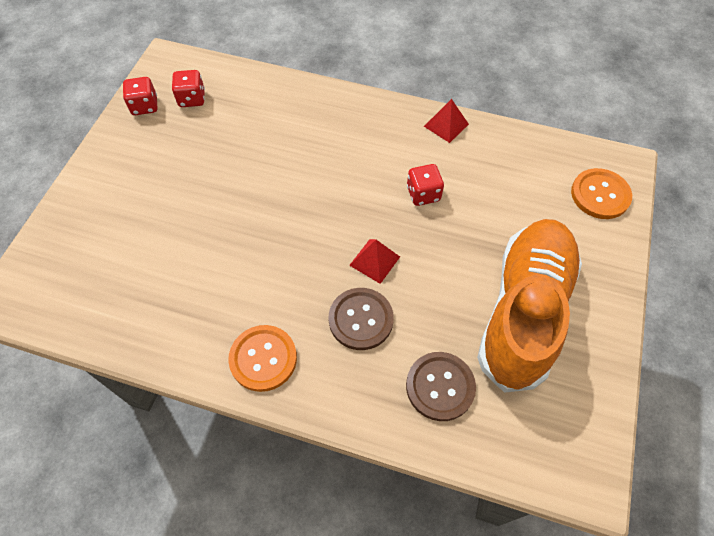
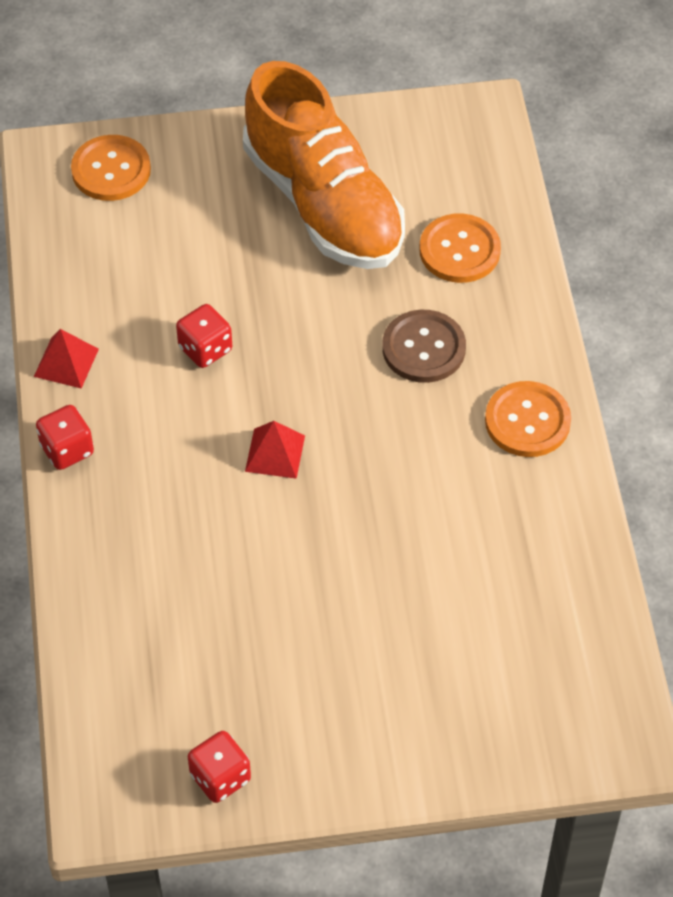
camera: 115 degrees left, 5 degrees down
red dice [172,70,205,107] -> red dice moved to [36,405,94,470]
red pyramid [349,239,400,284] -> red pyramid moved to [245,421,305,479]
brown button [406,352,476,421] -> orange button [419,214,501,283]
orange shoe [477,219,582,393] -> orange shoe turned 120 degrees counterclockwise [243,61,405,269]

